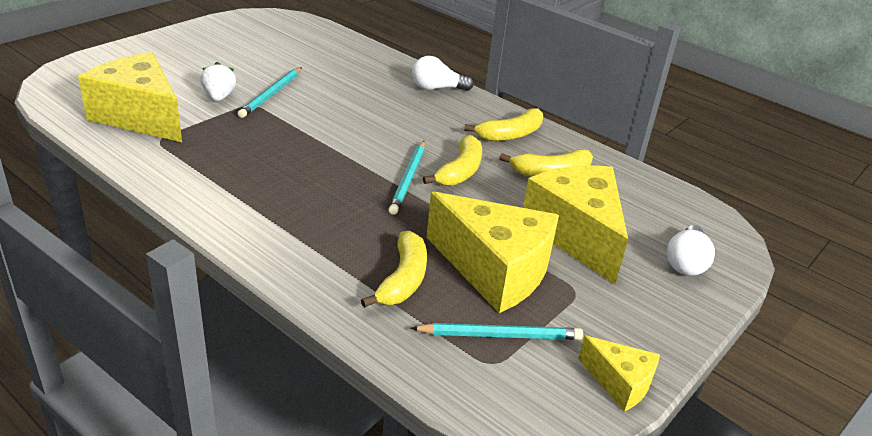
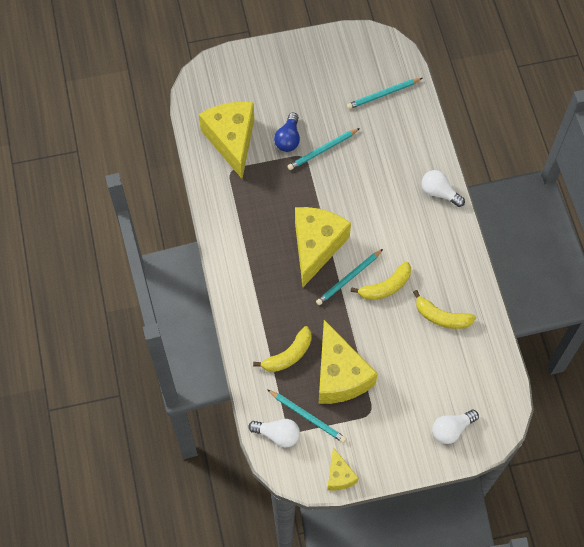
camera: 40 degrees right, 30 degrees up
white strawberry [201,62,236,101] -> blue light bulb [274,113,300,152]
yellow banana [464,108,543,141] -> none
yellow cheese [523,166,628,284] -> yellow cheese moved to [295,207,351,287]
none -> white light bulb [248,419,300,448]
none -> turquoise pencil [347,78,422,109]

